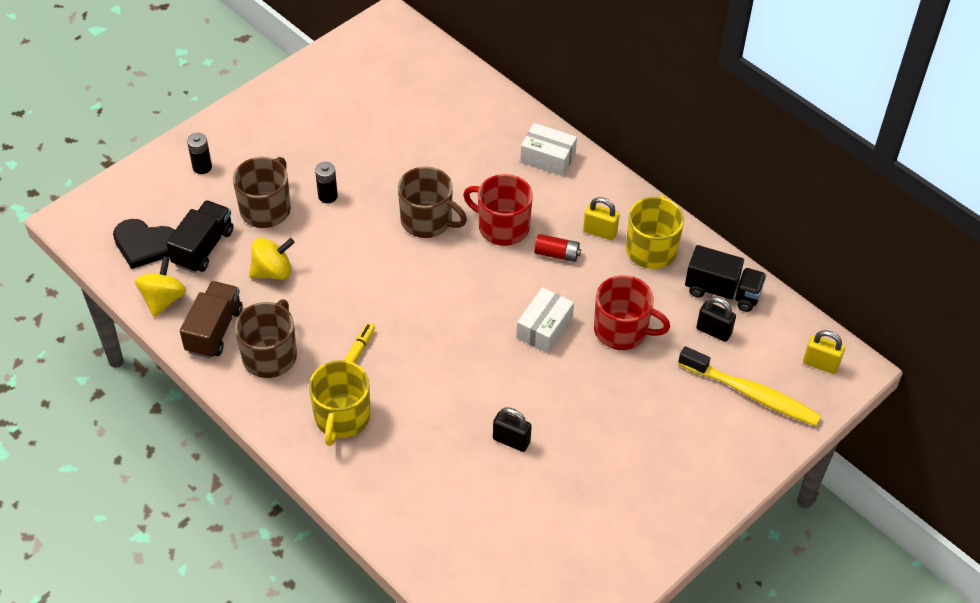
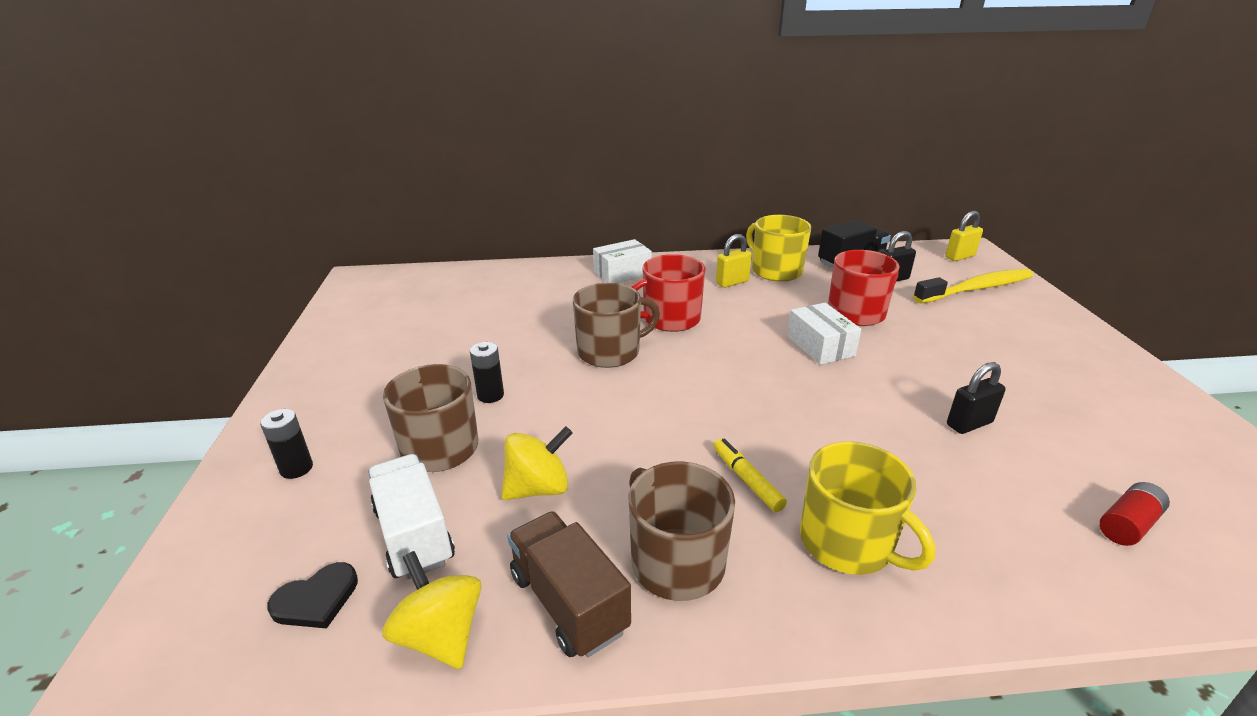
camera: 50 degrees left, 20 degrees down
black heart [113,219,175,269] -> black heart [267,562,358,629], size x0.65
black truck [166,200,233,273] -> white truck [368,454,455,580]
yellow spinning top [249,238,295,280] -> yellow spinning top turned 45 degrees clockwise [501,426,573,500]
red battery [534,234,581,262] -> red battery moved to [1099,482,1170,546]

